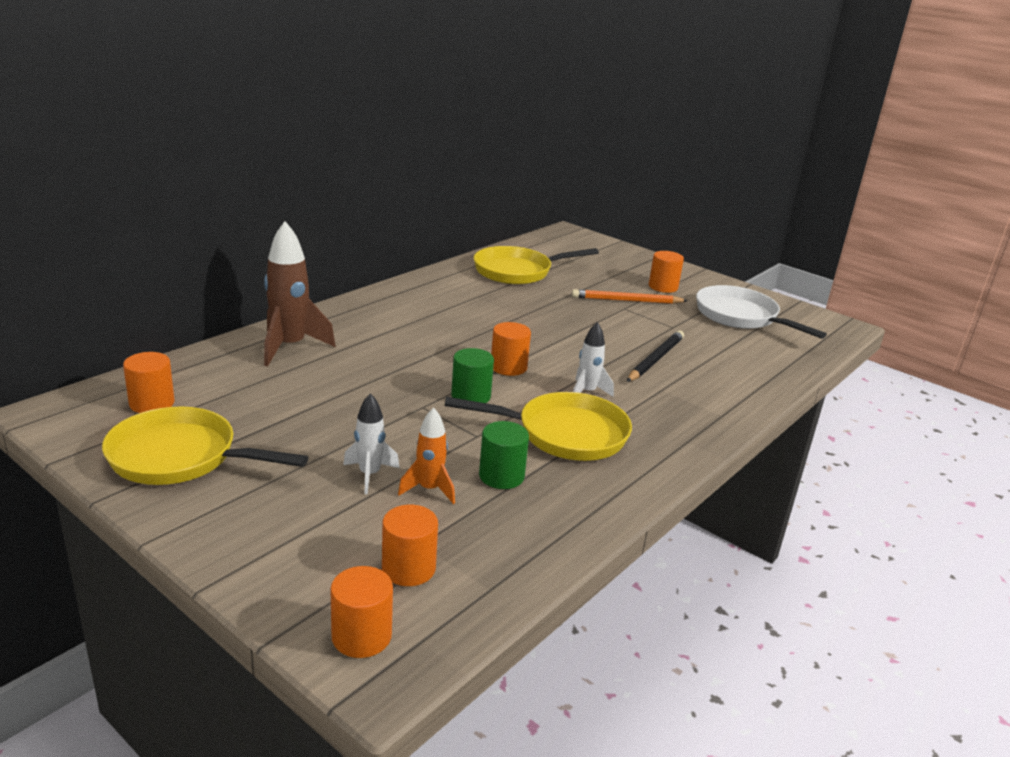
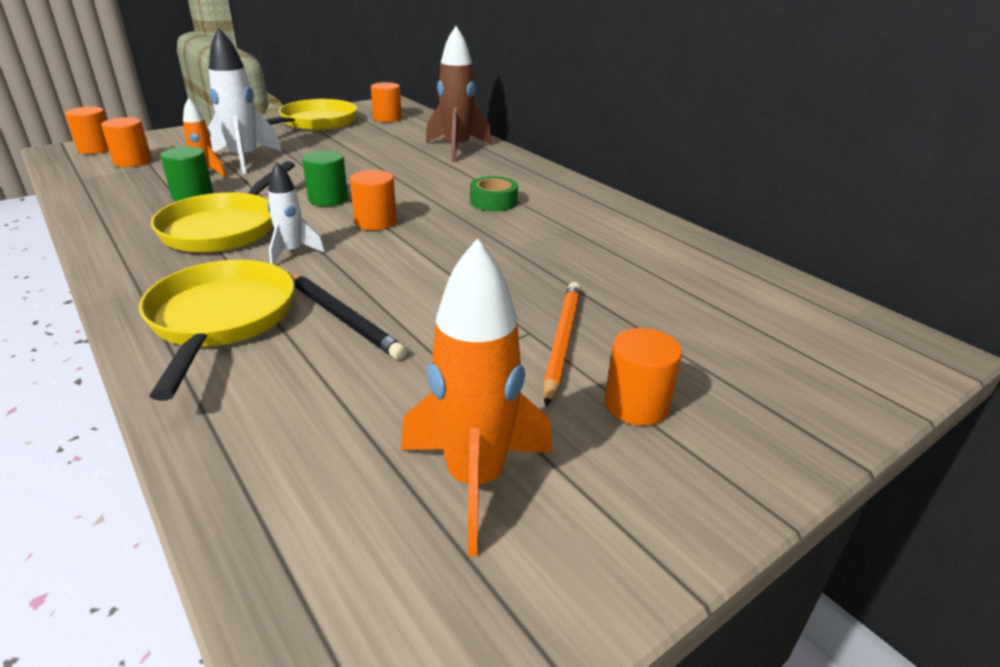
camera: 105 degrees right, 5 degrees up
white rocket [343,393,399,494] -> white rocket [208,28,282,174], size x1.75
yellow pan [473,246,599,285] -> yellow pan moved to [139,260,294,401]
white pan [696,285,827,339] -> orange rocket [401,238,552,556]
none -> green tape [470,176,518,211]

